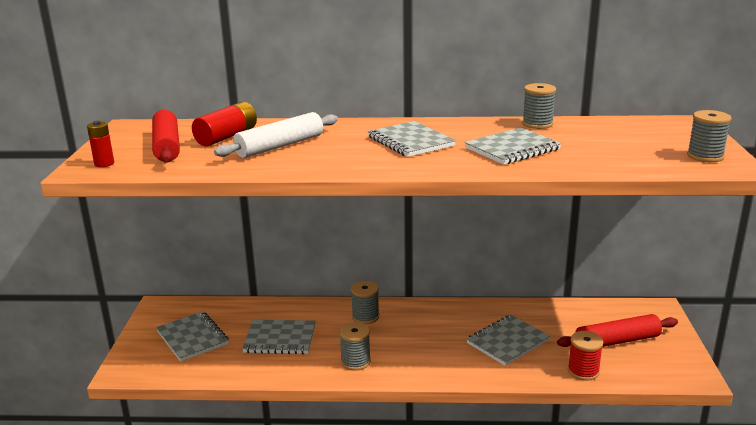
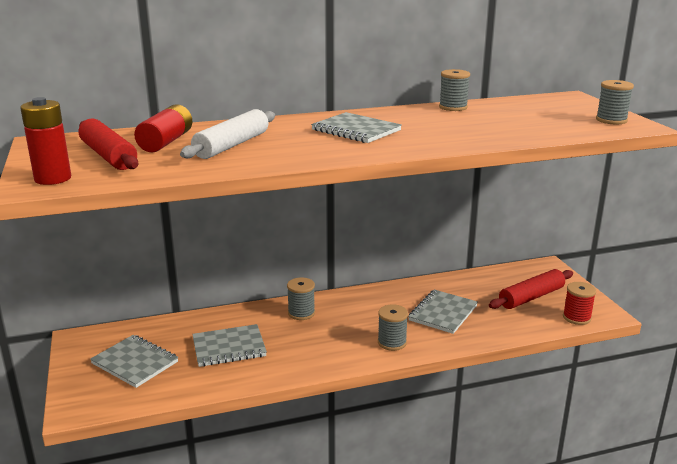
camera: 20 degrees left, 0 degrees up
red battery [87,120,114,167] -> red battery [20,97,71,185], size x1.64
grey spool [339,322,371,371] -> grey spool moved to [378,304,408,351]
grey notebook [464,128,562,165] -> none
red spool [568,331,603,381] -> red spool moved to [563,282,596,325]

